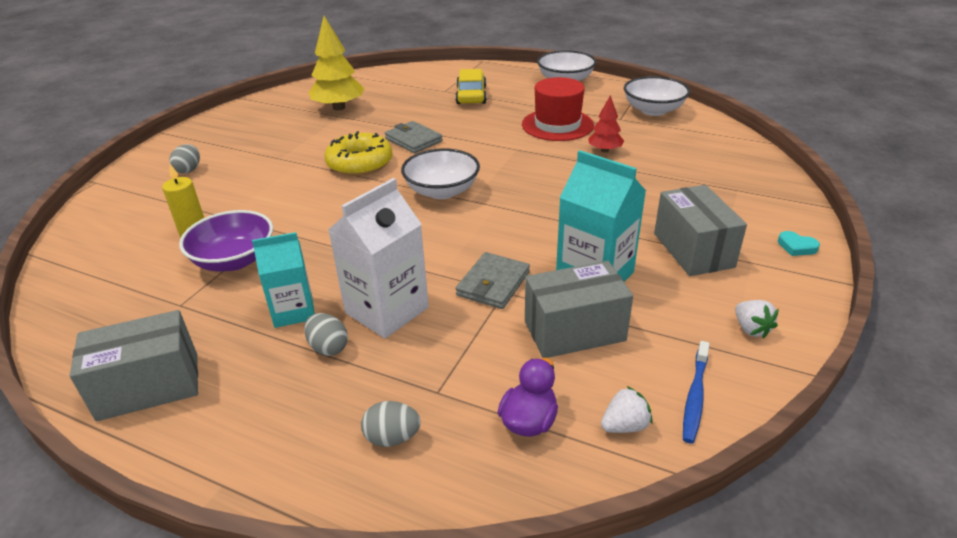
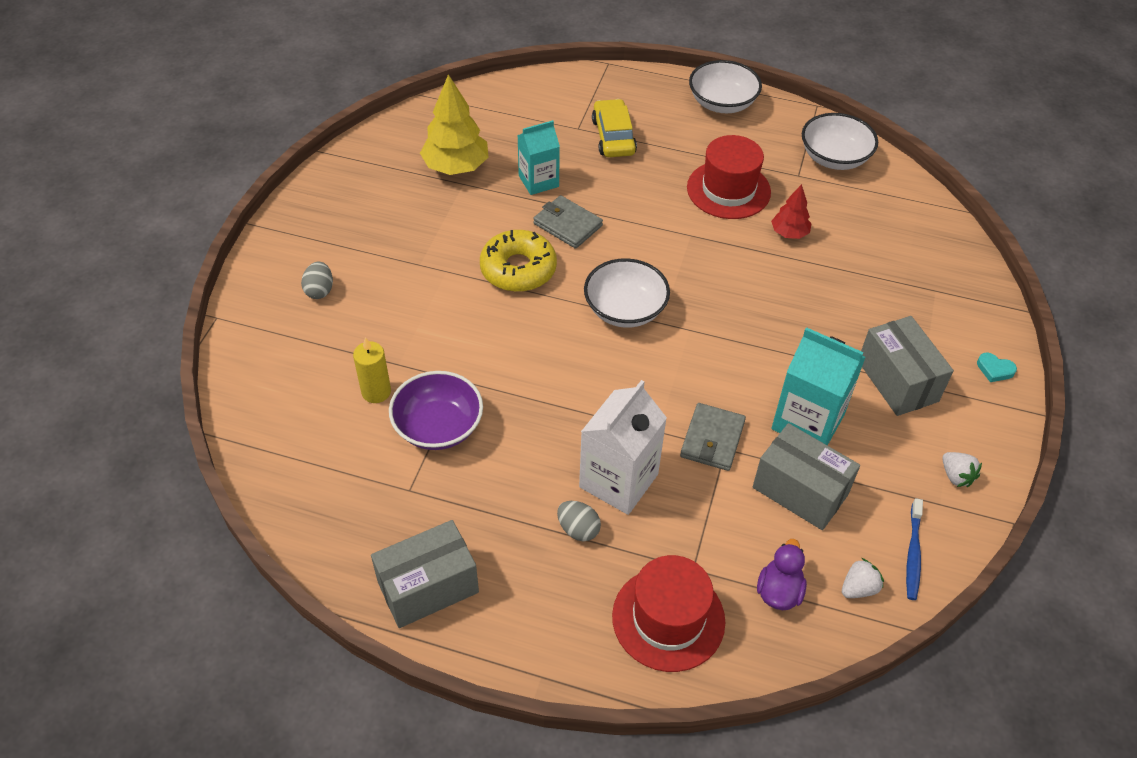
camera: 10 degrees left, 15 degrees up
turquoise carton [252,232,315,328] -> turquoise carton moved to [517,120,560,195]
grey egg [361,401,421,447] -> red hat [612,555,725,672]
grey box [525,261,633,358] -> grey box turned 60 degrees clockwise [753,423,860,530]

